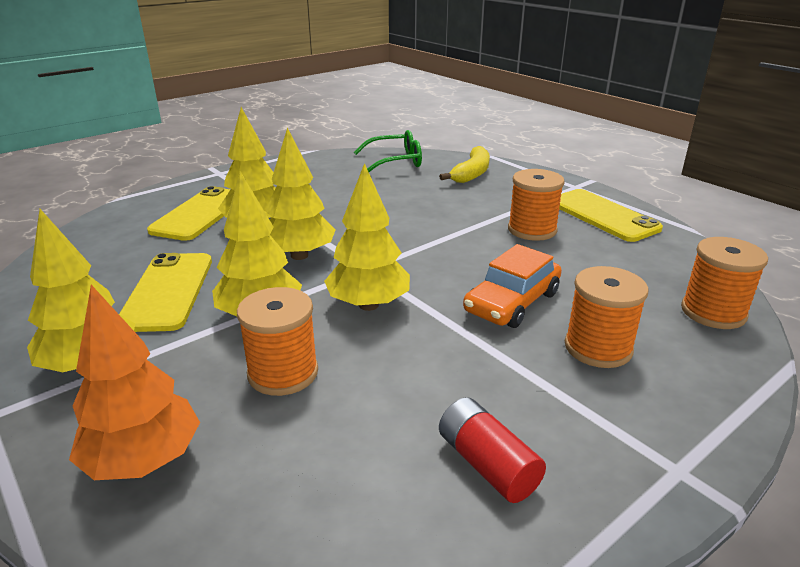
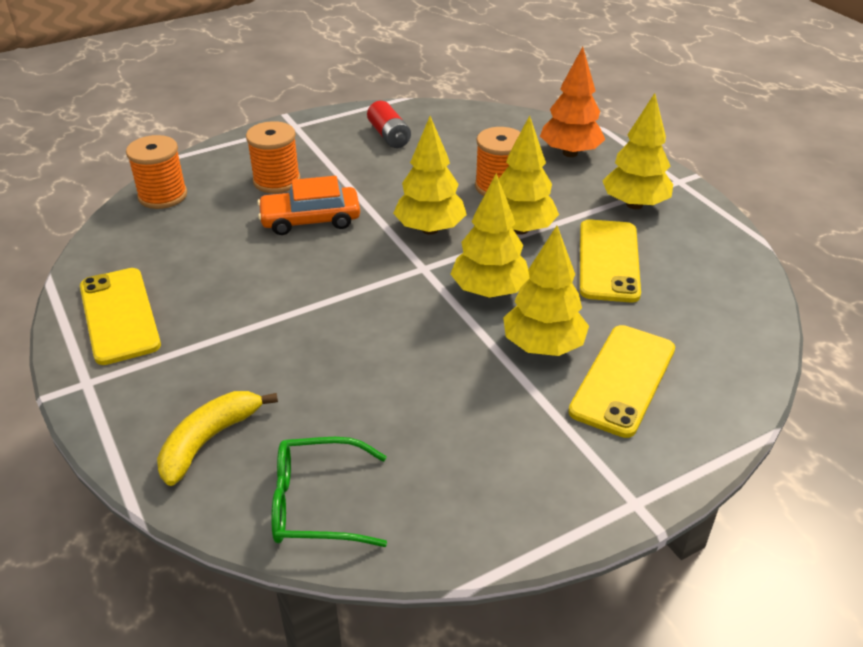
camera: 170 degrees left, 10 degrees up
orange car [463,244,562,328] -> orange car turned 150 degrees counterclockwise [257,176,360,235]
orange spool [508,169,565,241] -> none

